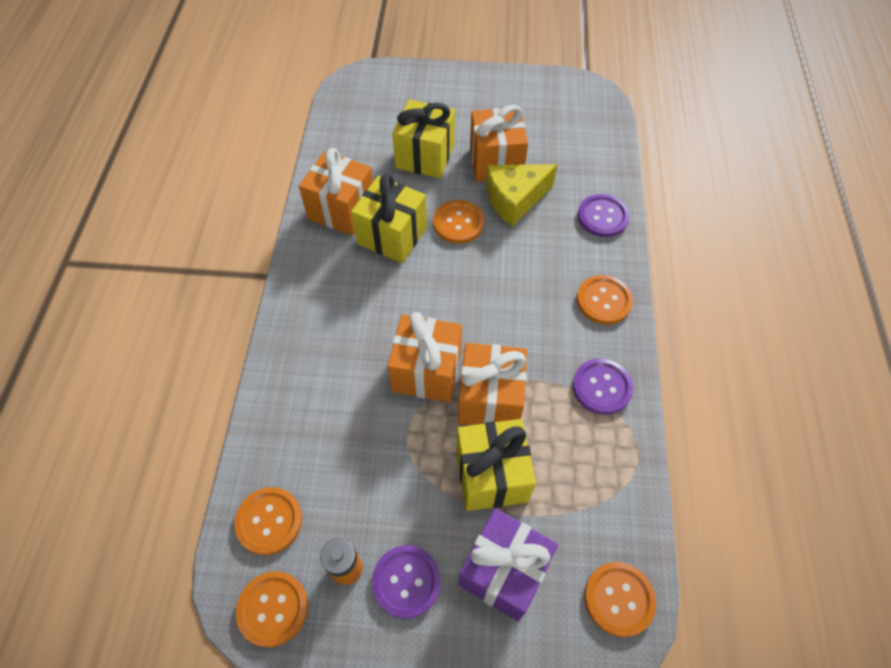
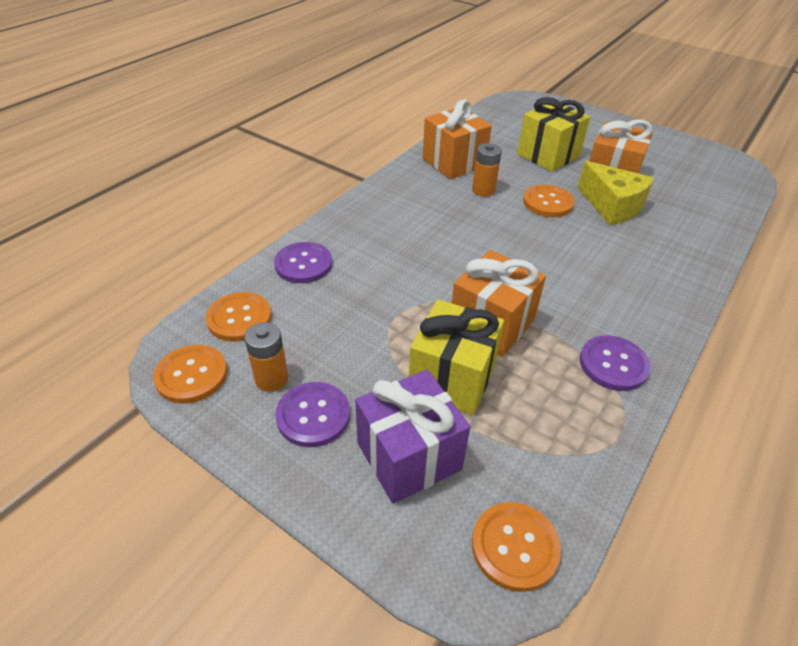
camera: 30 degrees right, 15 degrees down
yellow gift [351,173,427,263] -> orange battery [472,143,502,197]
orange gift [387,312,462,402] -> none
yellow cheese [486,164,558,227] -> yellow cheese turned 135 degrees counterclockwise [577,161,655,225]
orange button [577,275,633,325] -> none
purple button [578,194,630,237] -> purple button moved to [274,242,332,283]

